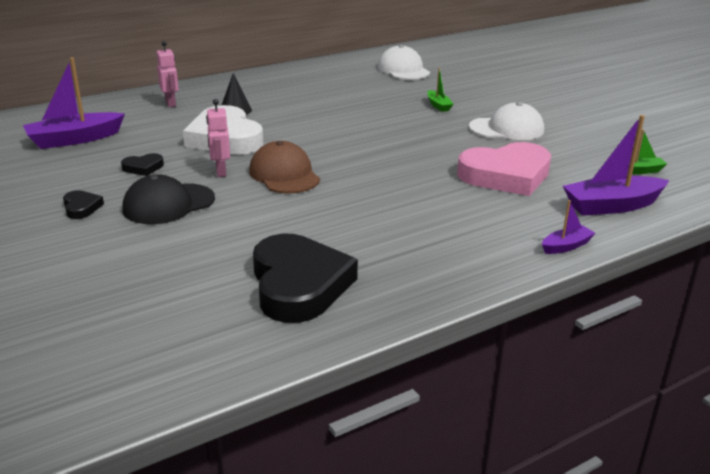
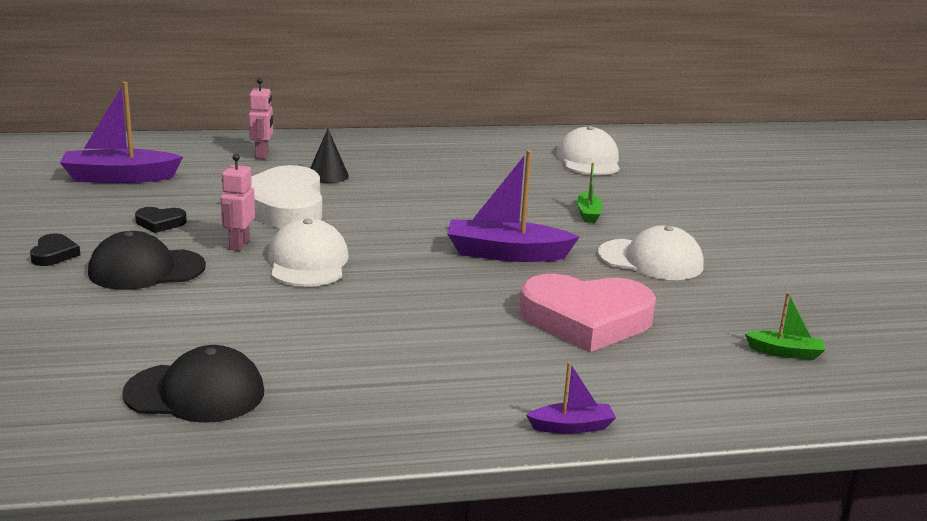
camera: 20 degrees right, 5 degrees down
brown cap [249,141,320,193] -> white cap [268,218,349,287]
black heart [253,234,358,323] -> black cap [122,345,264,423]
purple boat [563,115,669,216] -> purple boat moved to [448,150,579,262]

